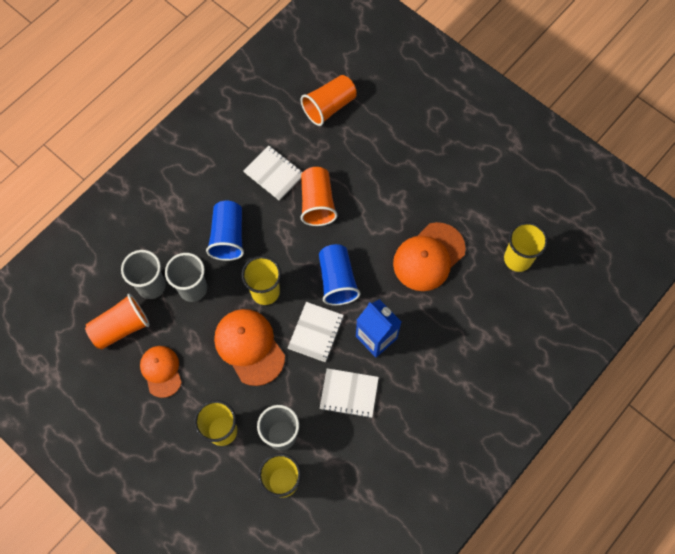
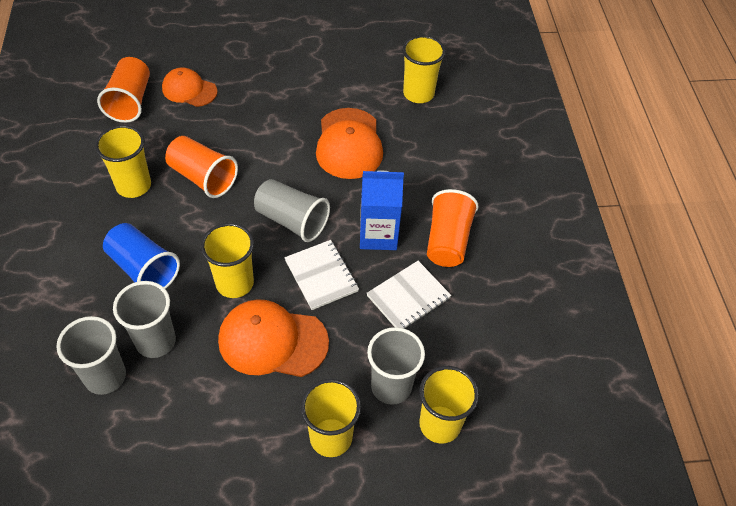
camera: 50 degrees left, 15 degrees down
orange cup [85,294,150,350] -> orange cup moved to [427,189,479,267]
orange cap [140,346,182,398] -> orange cap moved to [162,67,218,107]
white notebook [244,146,302,201] -> yellow cup [95,125,151,198]
blue cup [319,244,360,305] -> grey cup [254,179,330,242]

